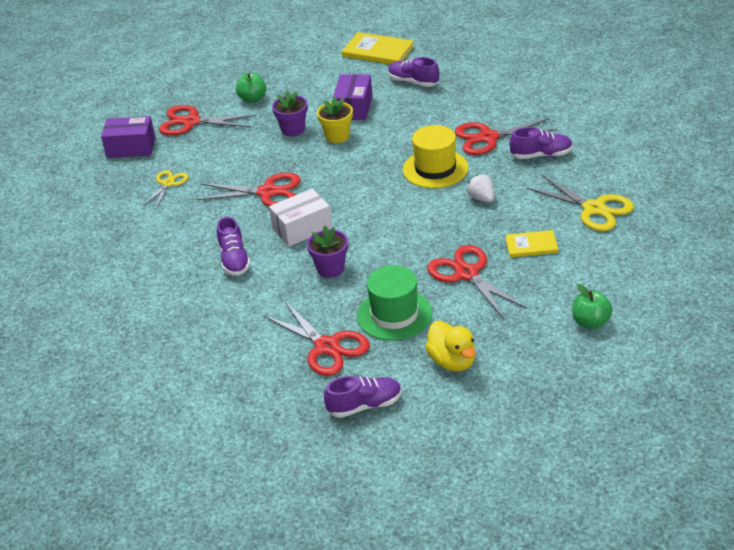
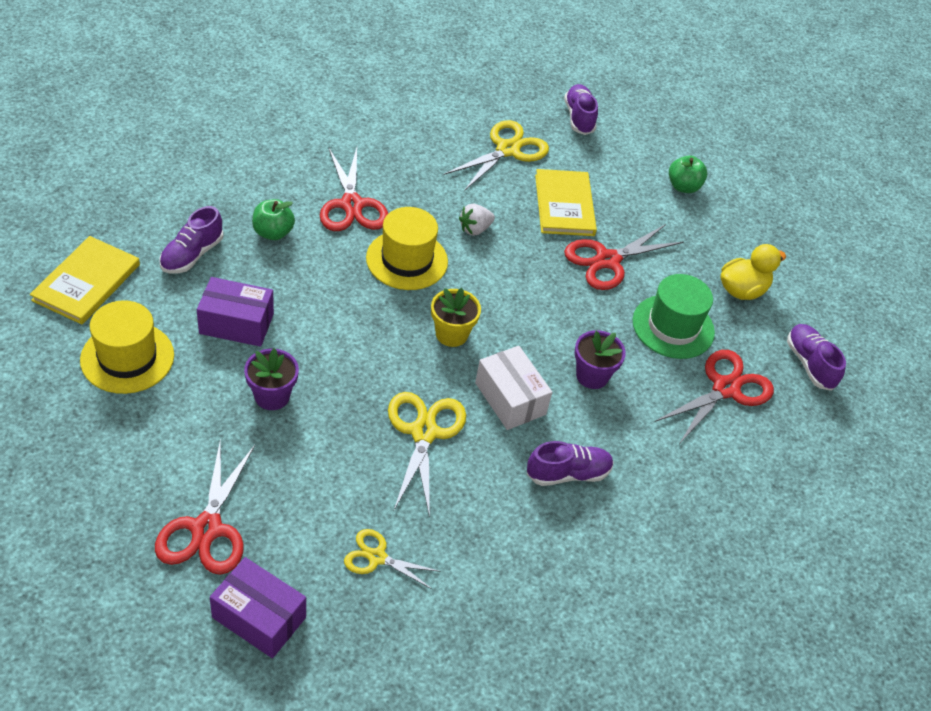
camera: 100 degrees left, 10 degrees up
purple box [101,116,156,158] -> purple box turned 60 degrees counterclockwise [210,557,306,658]
red scissors [196,173,301,207] -> yellow scissors [388,392,466,518]
green apple [236,73,266,103] -> green apple moved to [252,199,295,240]
yellow flower pot [317,97,353,143] -> yellow flower pot moved to [431,288,481,347]
yellow book [506,230,558,258] -> yellow book [535,169,597,236], size x1.62
purple shoe [510,127,573,159] -> purple shoe moved to [564,84,598,135]
none -> yellow hat [80,300,174,394]

